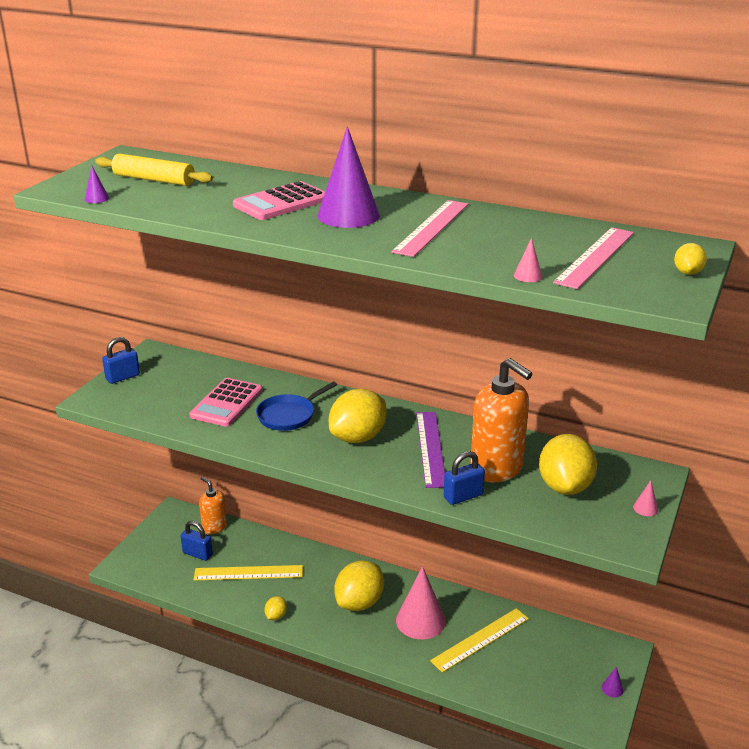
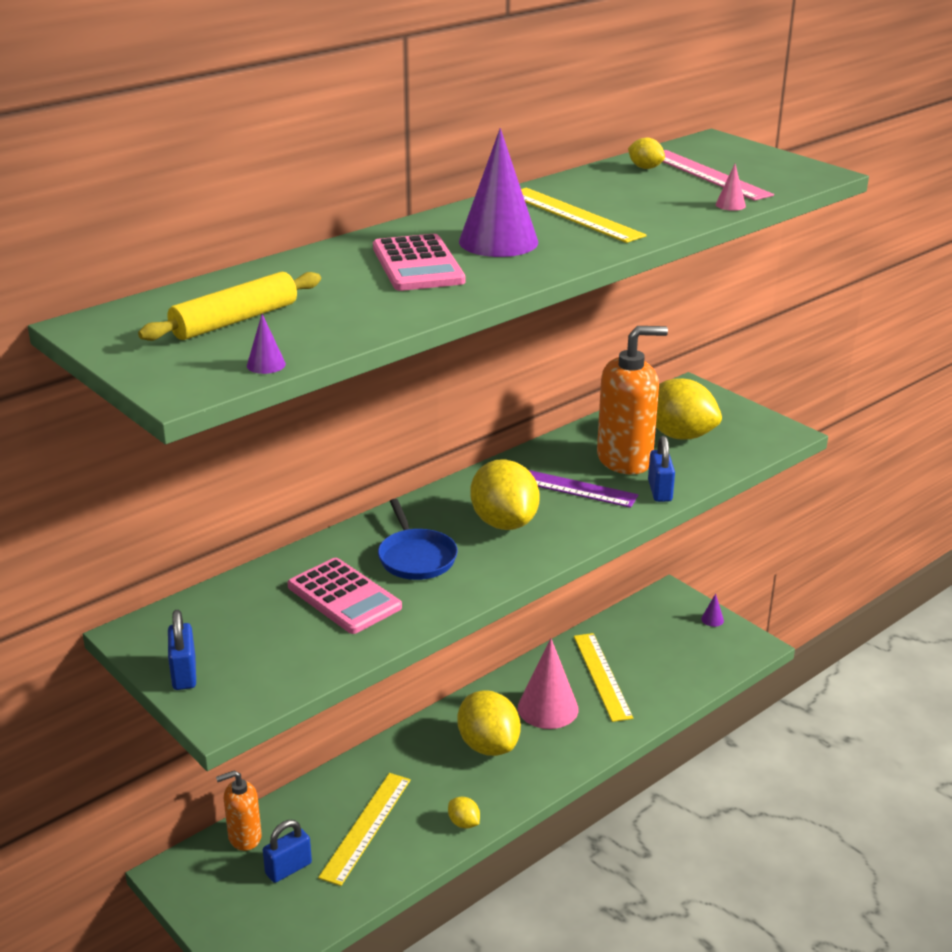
camera: 65 degrees left, 0 degrees up
pink ruler [391,200,469,257] -> yellow ruler [521,188,647,243]
pink cone [633,480,658,516] -> none
yellow lemon [674,243,707,275] -> yellow lemon moved to [628,138,665,169]

